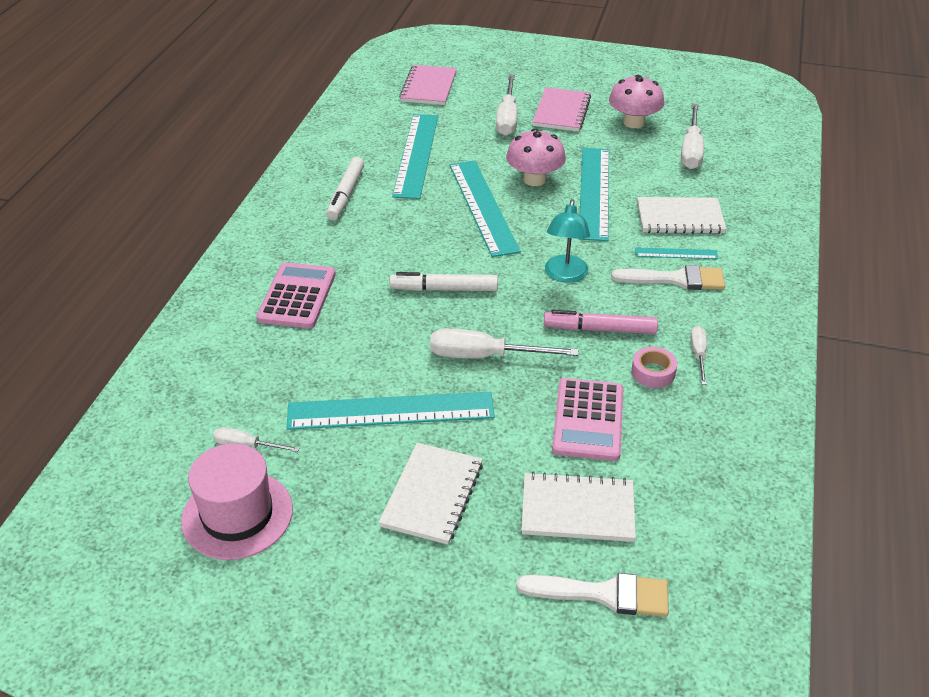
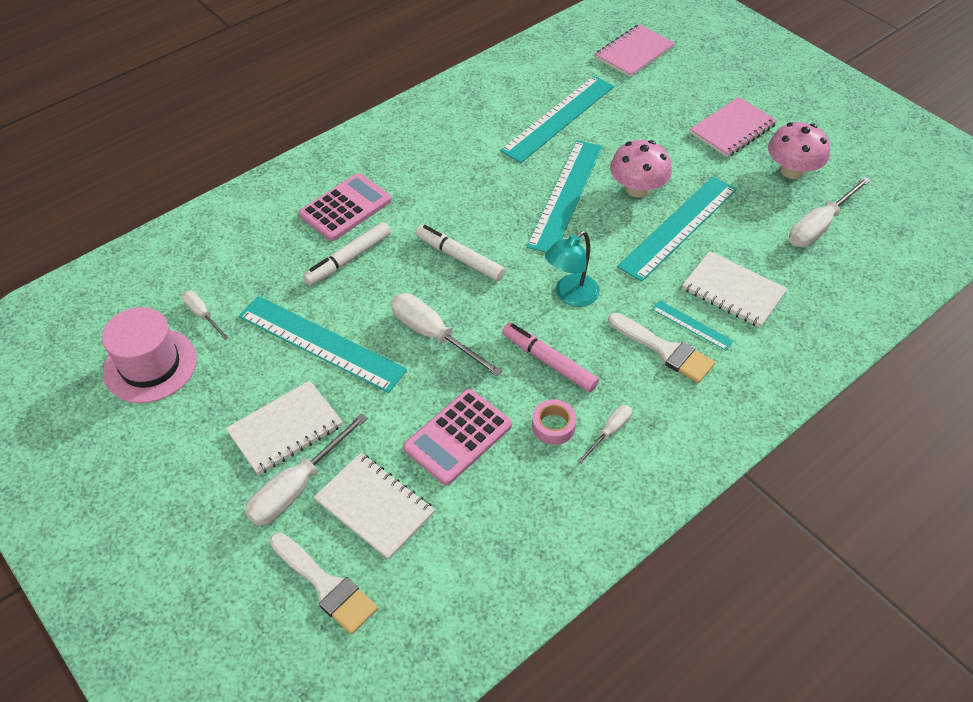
camera: 35 degrees right, 10 degrees up
white marker [326,157,364,220] -> white marker moved to [303,222,391,286]
white screwdriver [496,75,517,136] -> white screwdriver moved to [245,413,368,526]

